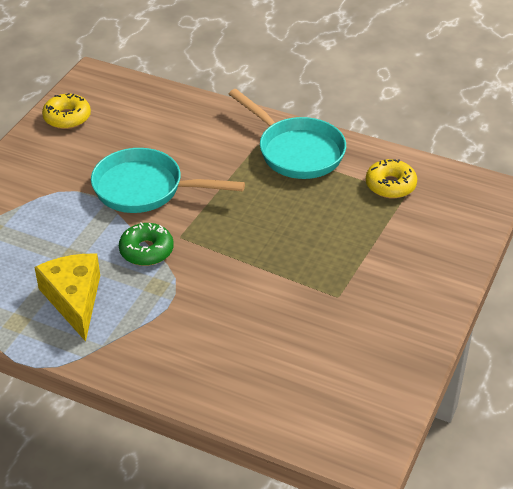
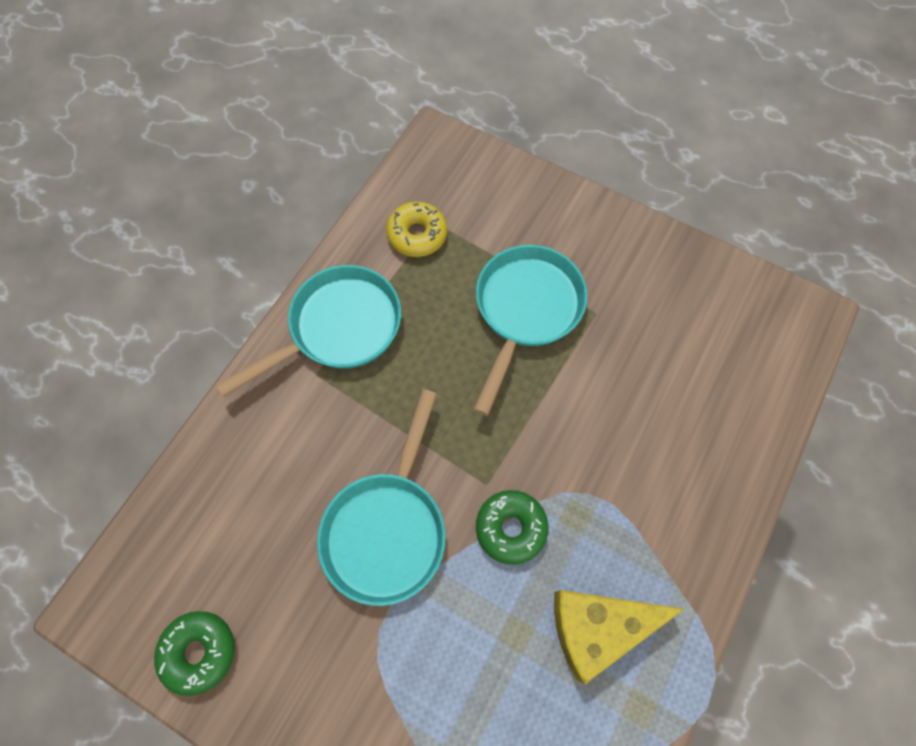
camera: 85 degrees left, 25 degrees up
yellow donut [42,93,91,129] -> green donut [154,611,235,696]
none -> turquoise pan [473,245,588,416]

